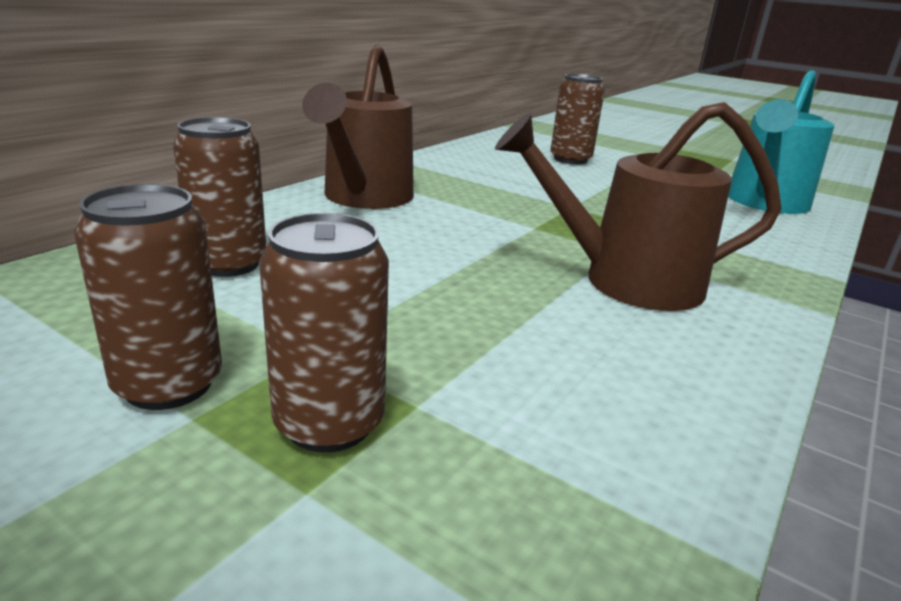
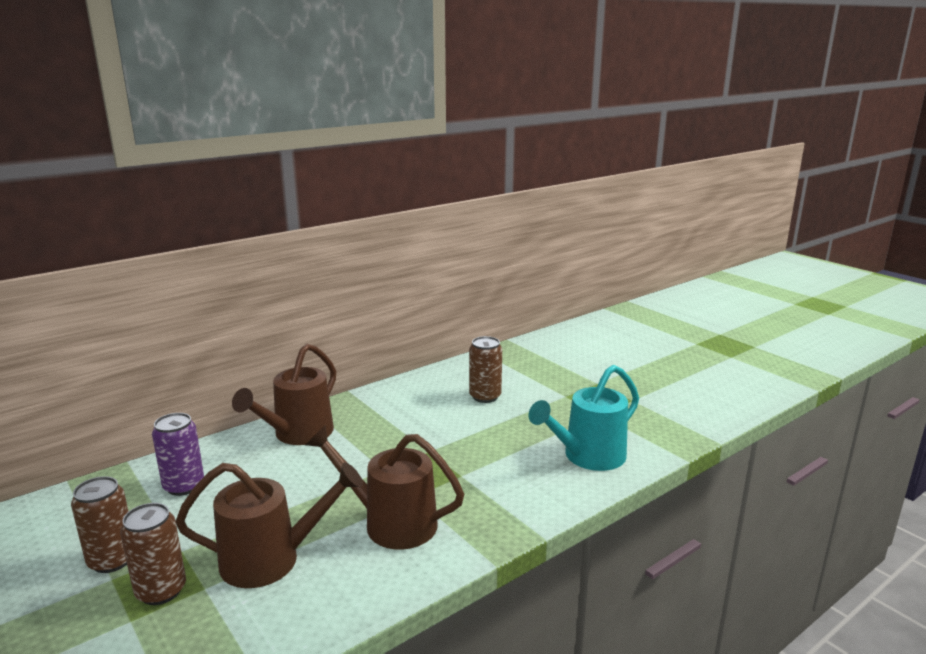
camera: 20 degrees right, 5 degrees down
brown can [173,117,266,277] -> purple can [152,413,204,496]
none -> brown watering can [176,462,363,588]

